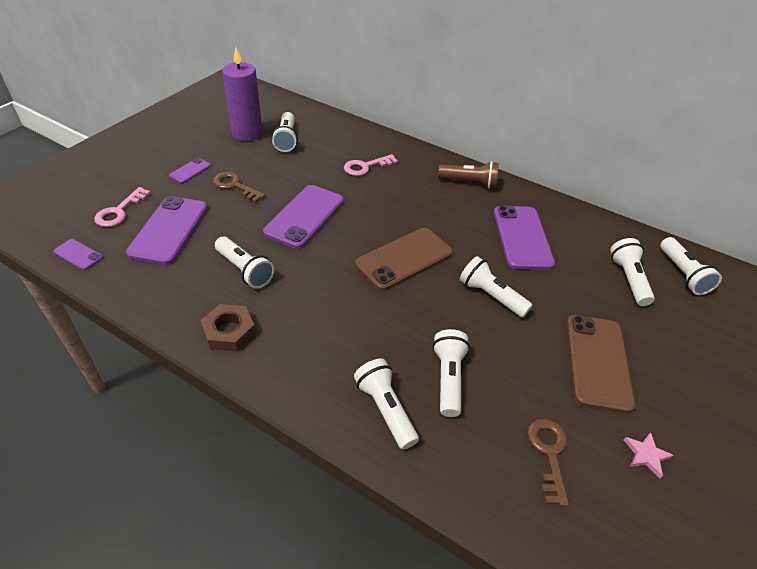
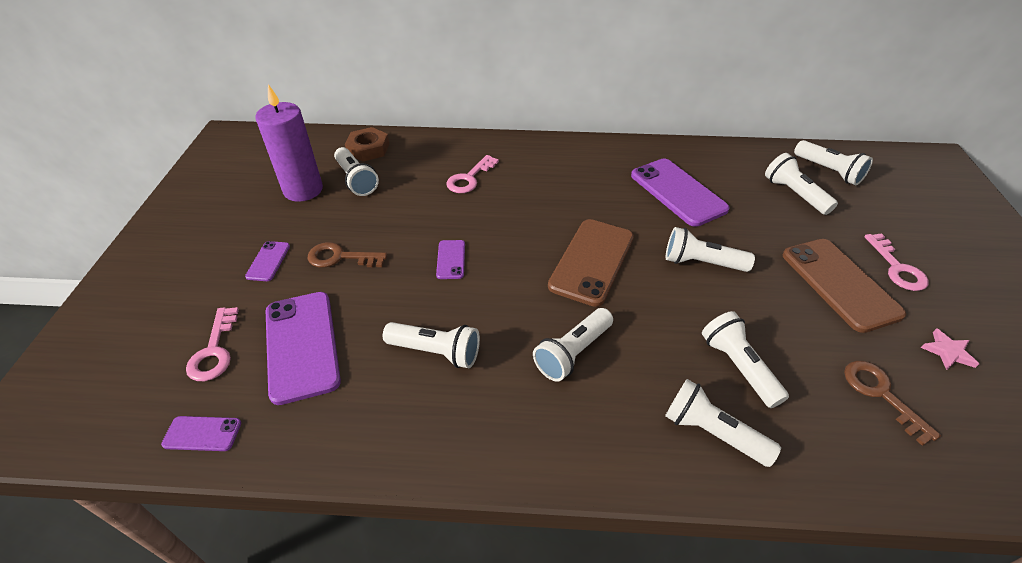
camera: 25 degrees left, 0 degrees up
brown nut [200,304,256,351] -> brown nut moved to [345,127,389,162]
purple phone [263,185,344,249] -> purple phone [436,240,465,279], size x0.48
brown flashlight [438,161,499,189] -> none
none -> white flashlight [533,308,613,382]
none -> pink key [864,233,929,291]

